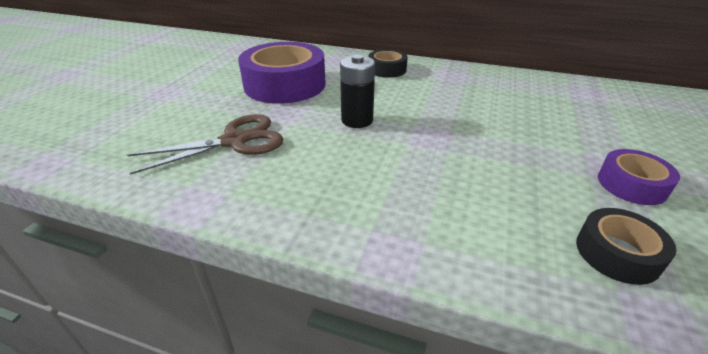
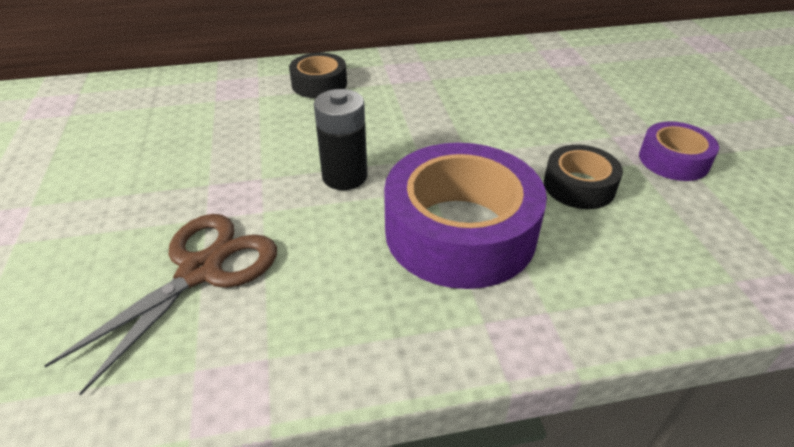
camera: 30 degrees left, 5 degrees up
purple tape [238,42,326,104] -> purple tape moved to [384,143,547,289]
black tape [576,208,676,285] -> black tape moved to [544,145,623,209]

